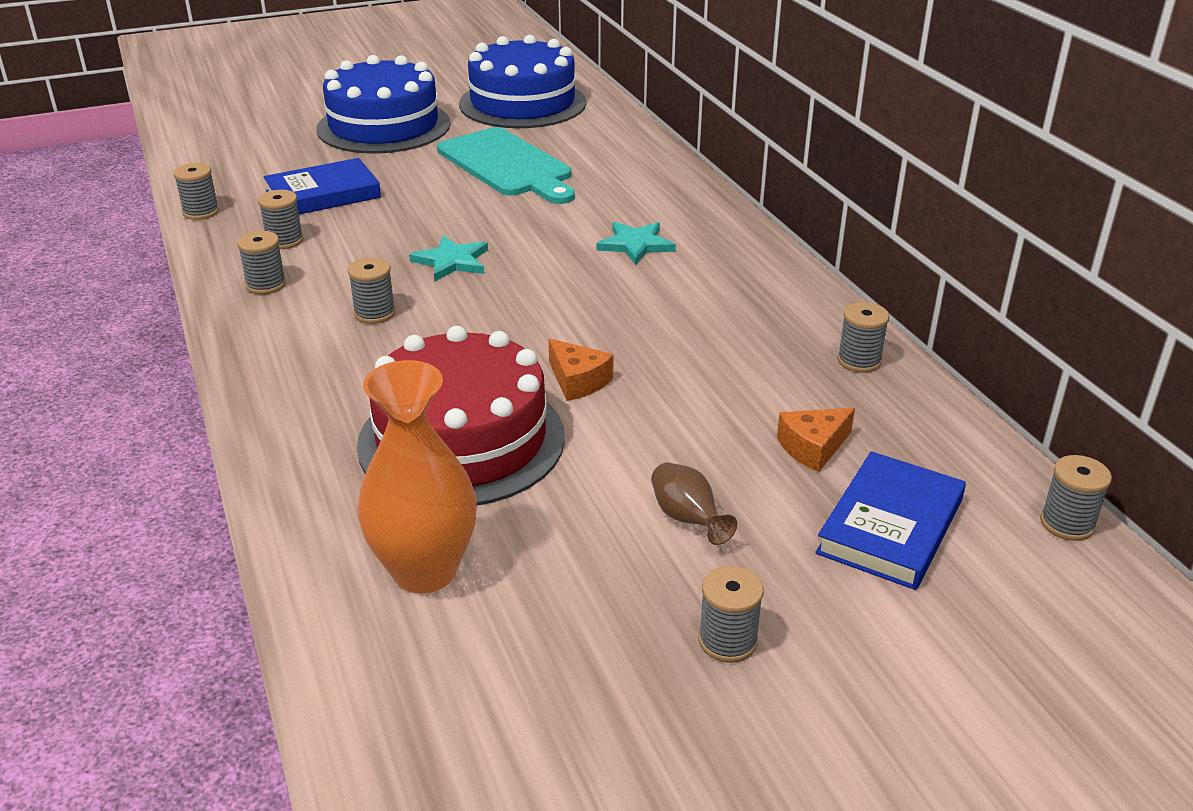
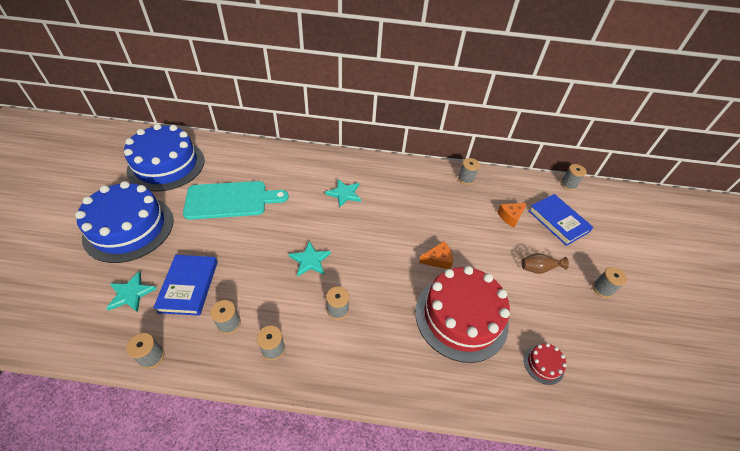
camera: 65 degrees left, 15 degrees up
orange vase [357,360,477,593] -> red cake [524,343,567,385]
orange cheese [777,408,855,472] -> orange cheese turned 60 degrees clockwise [497,203,527,228]
none -> turquoise star [106,271,157,312]

